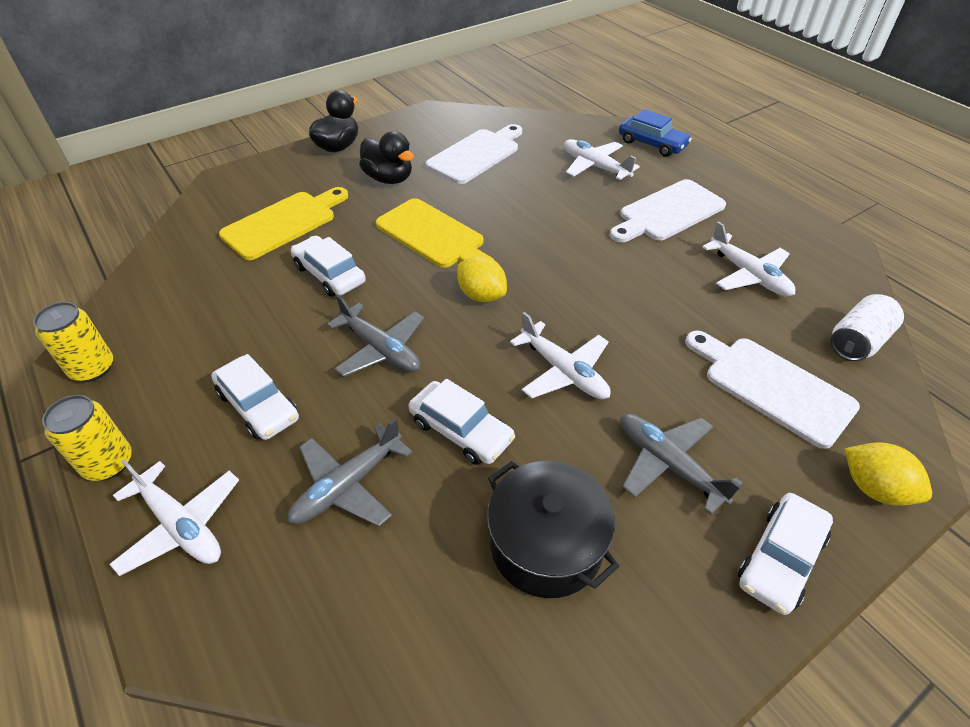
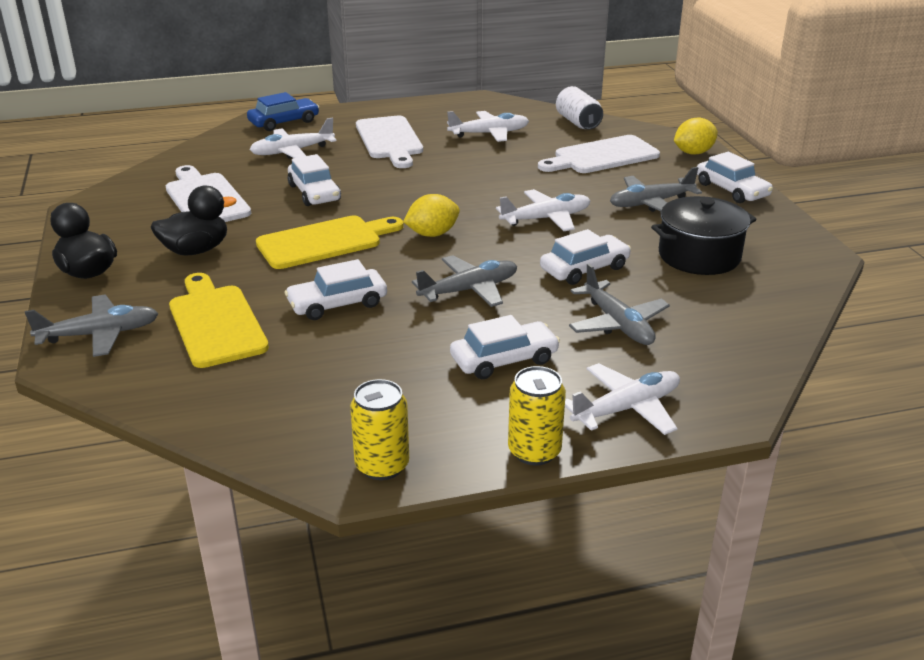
camera: 70 degrees left, 15 degrees down
none -> grey plane [25,295,159,357]
none -> white car [288,154,341,206]

